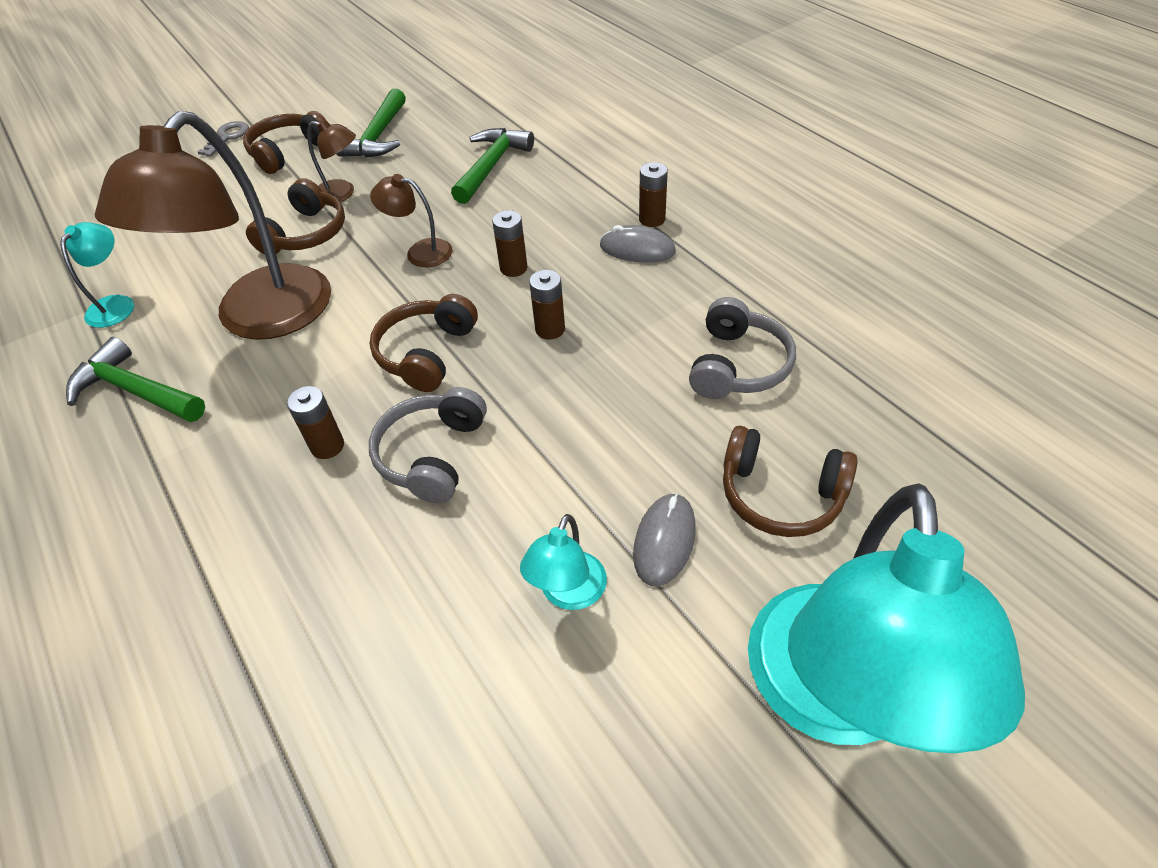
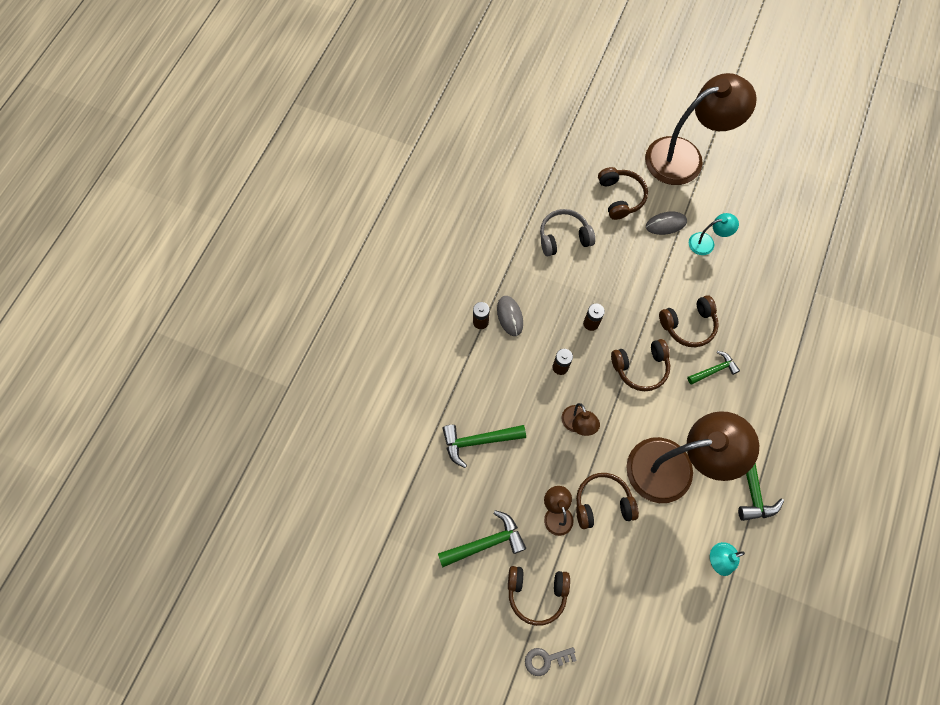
camera: 125 degrees left, 20 degrees up
brown battery [287,386,344,459] -> green hammer [687,351,740,384]
grey headphones [369,387,487,503] -> brown headphones [659,295,719,347]
turquoise lamp [748,483,1025,753] -> brown lamp [645,73,757,185]

